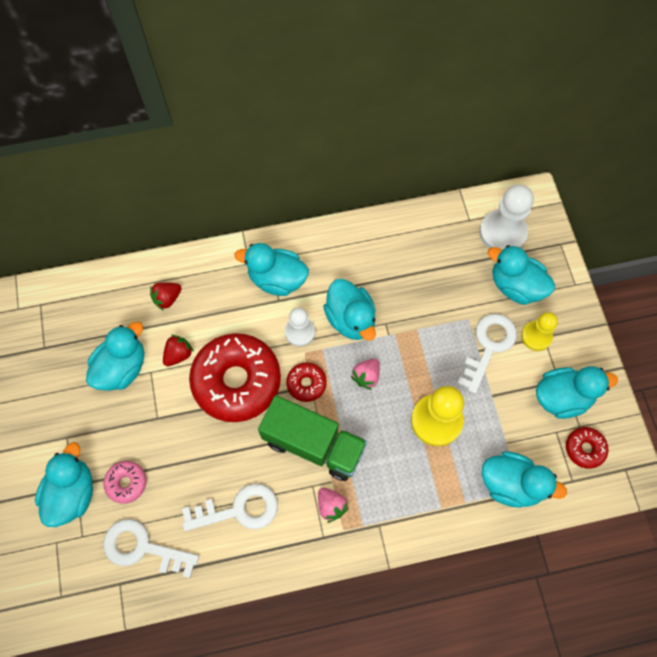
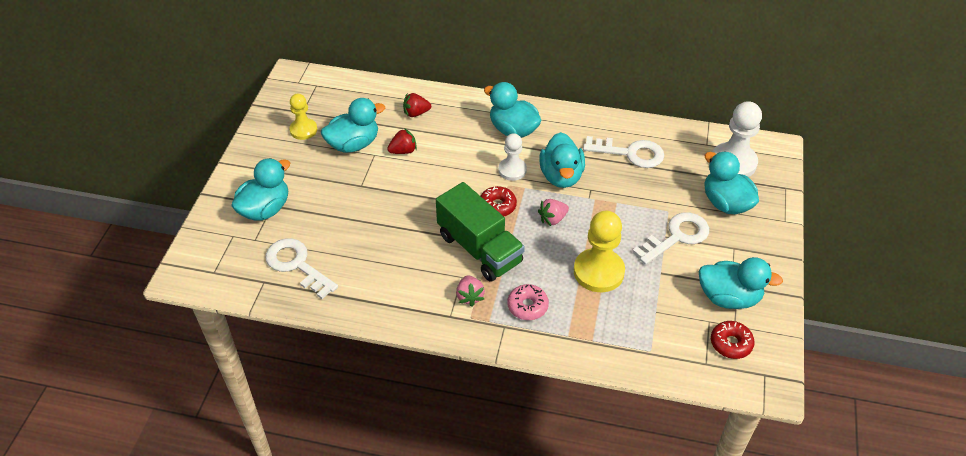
camera: 25 degrees right, 20 degrees down
pink donut [103,461,147,504] -> pink donut moved to [507,284,549,320]
white key [182,483,278,531] -> white key moved to [583,136,664,168]
red donut [189,333,281,422] -> none
turquoise duck [482,451,567,508] -> none
yellow pawn [521,312,558,351] -> yellow pawn moved to [289,94,317,140]

